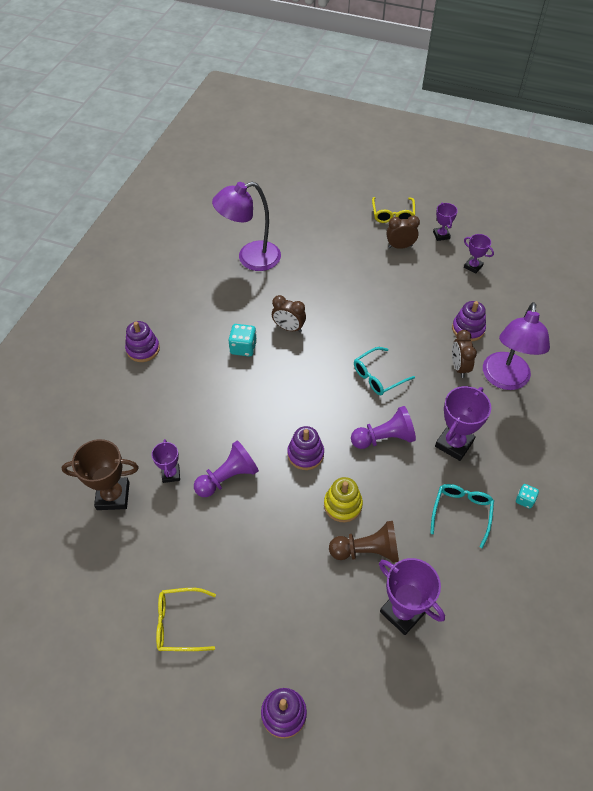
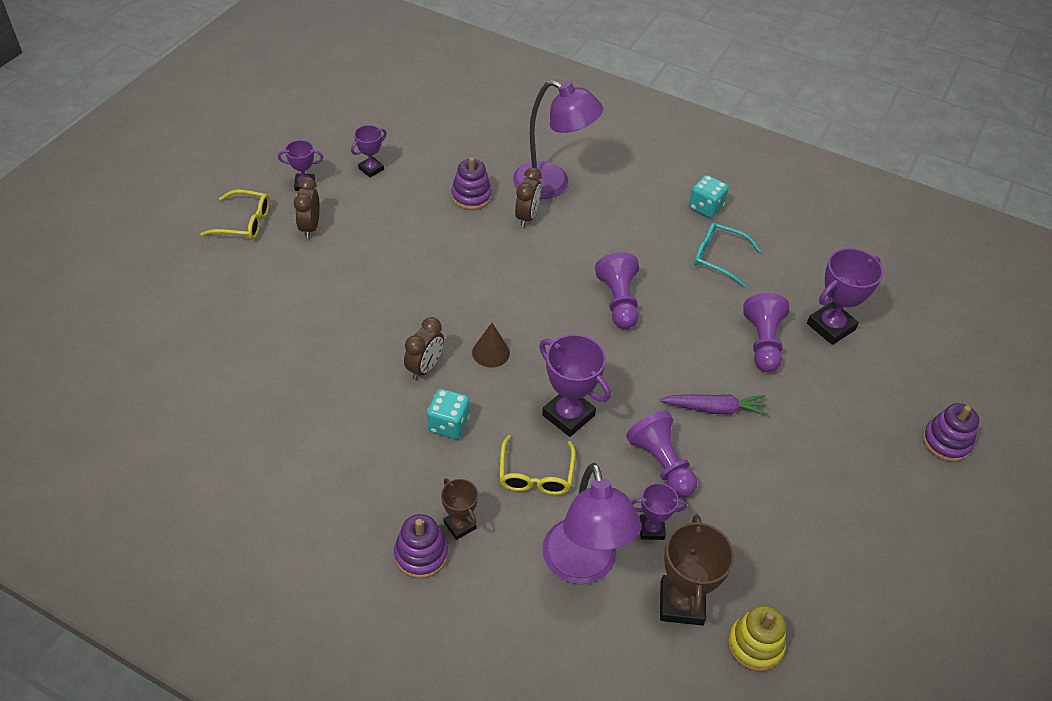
camera: 85 degrees left, 5 degrees down
yellow glasses [156,588,216,651] -> yellow glasses moved to [499,435,575,495]
purple lamp [212,182,281,271] -> purple lamp moved to [542,463,641,584]
purple stacking toy [287,426,324,470] -> none
yellow stacking toy [324,477,363,522] -> yellow stacking toy moved to [728,605,786,672]
brown pawn [329,521,399,563] -> purple pawn [743,293,789,372]
turquoise glasses [354,347,415,395] -> none
purple trophy [435,386,491,461] -> purple trophy moved to [539,334,611,437]
brown clock [452,330,477,378] -> brown clock turned 75 degrees counterclockwise [515,167,541,227]
turquoise dice [516,484,539,509] -> turquoise dice [689,175,729,218], size x1.63
none -> brown trophy [441,478,478,540]
none -> brown cone [472,323,510,367]
none -> purple carrot [660,394,768,416]

